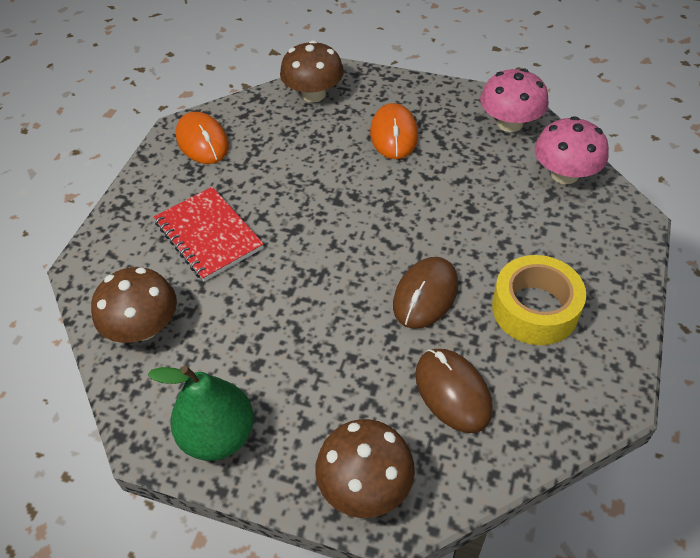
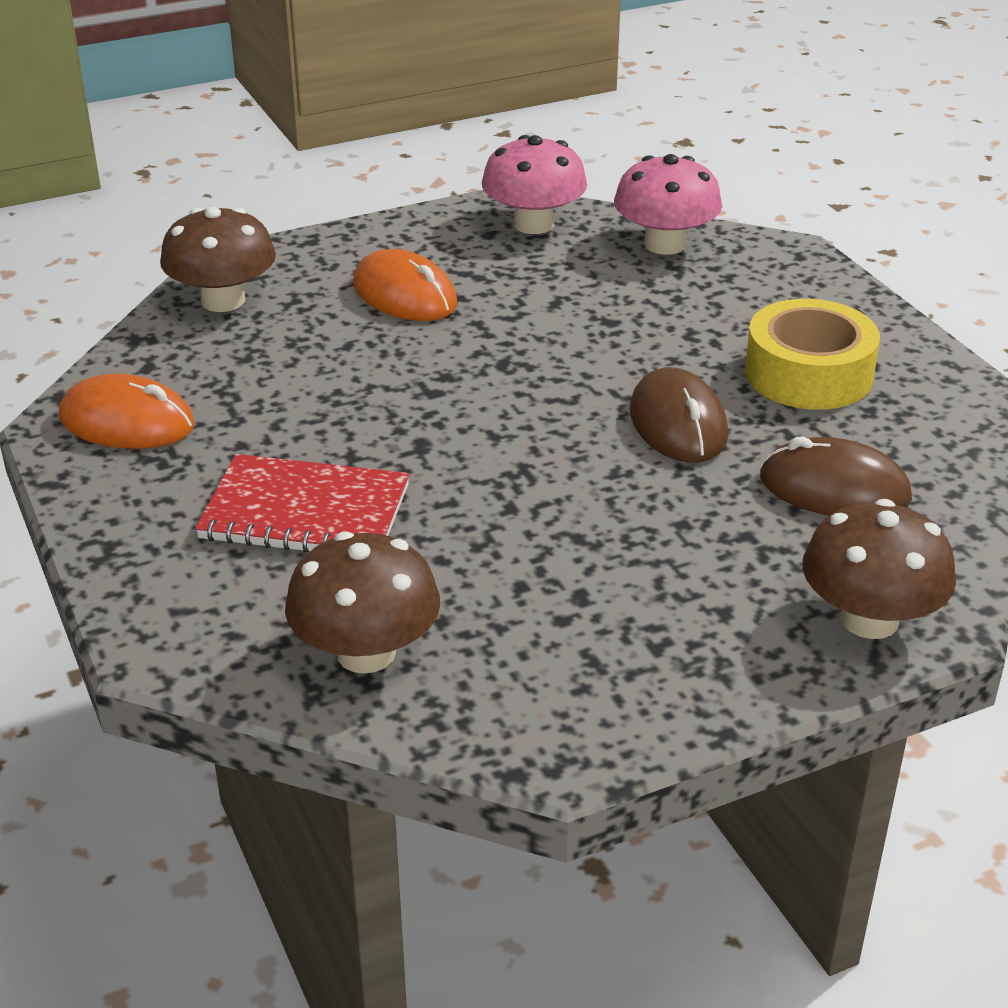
camera: 45 degrees left, 15 degrees down
green pear [148,366,254,461] -> none

